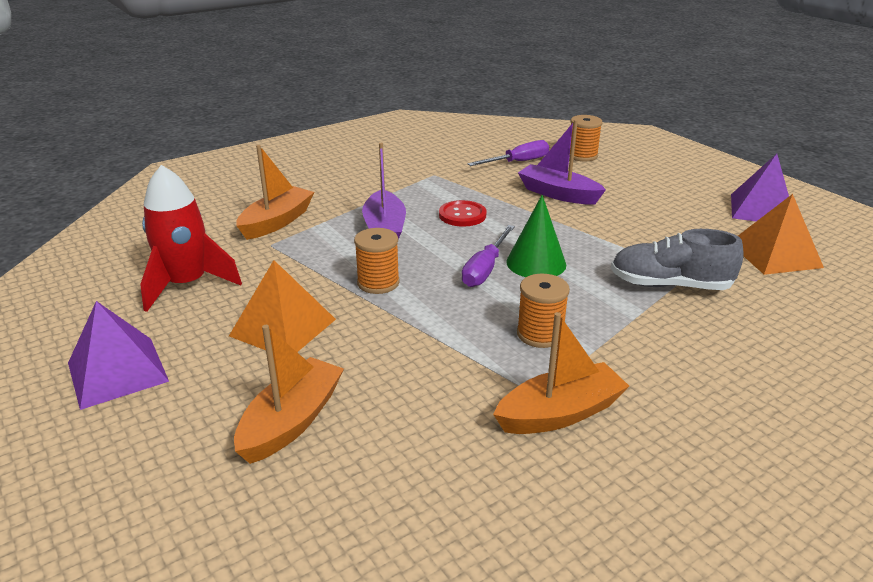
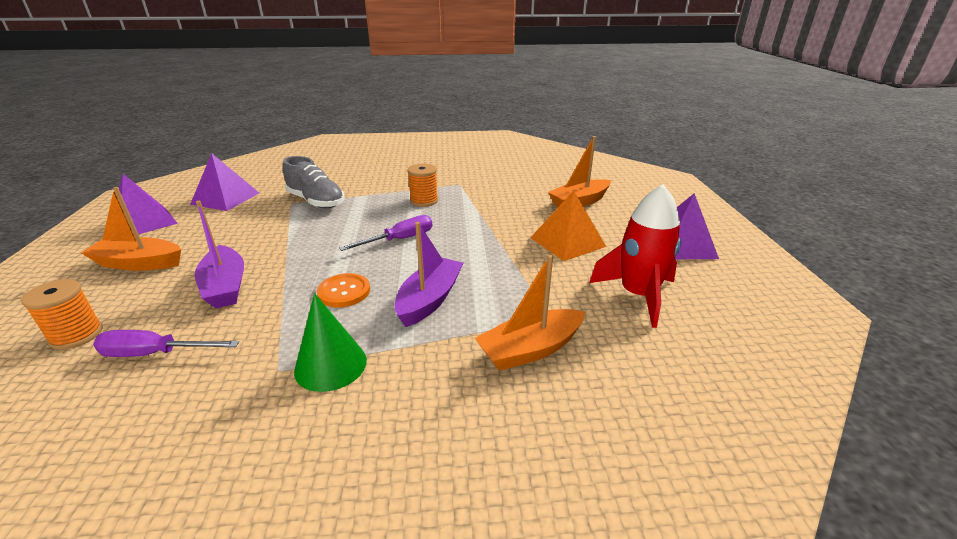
camera: 150 degrees left, 0 degrees up
orange spool [354,228,400,294] -> none
red button [439,200,486,227] -> orange button [317,273,370,308]
orange boat [493,312,629,434] -> orange boat moved to [81,187,181,271]
green cone [506,195,566,277] -> green cone moved to [294,293,367,392]
orange pyramid [738,194,824,275] -> purple pyramid [190,153,259,211]

